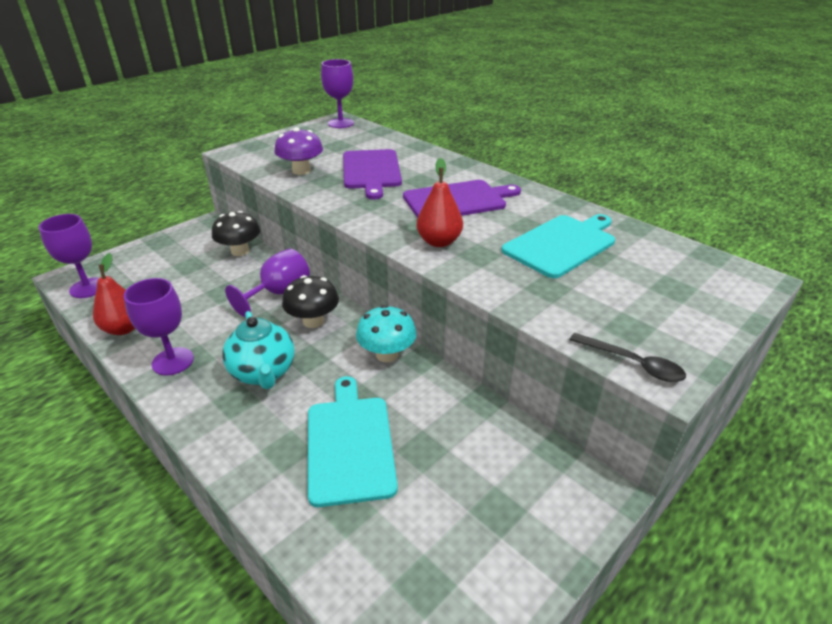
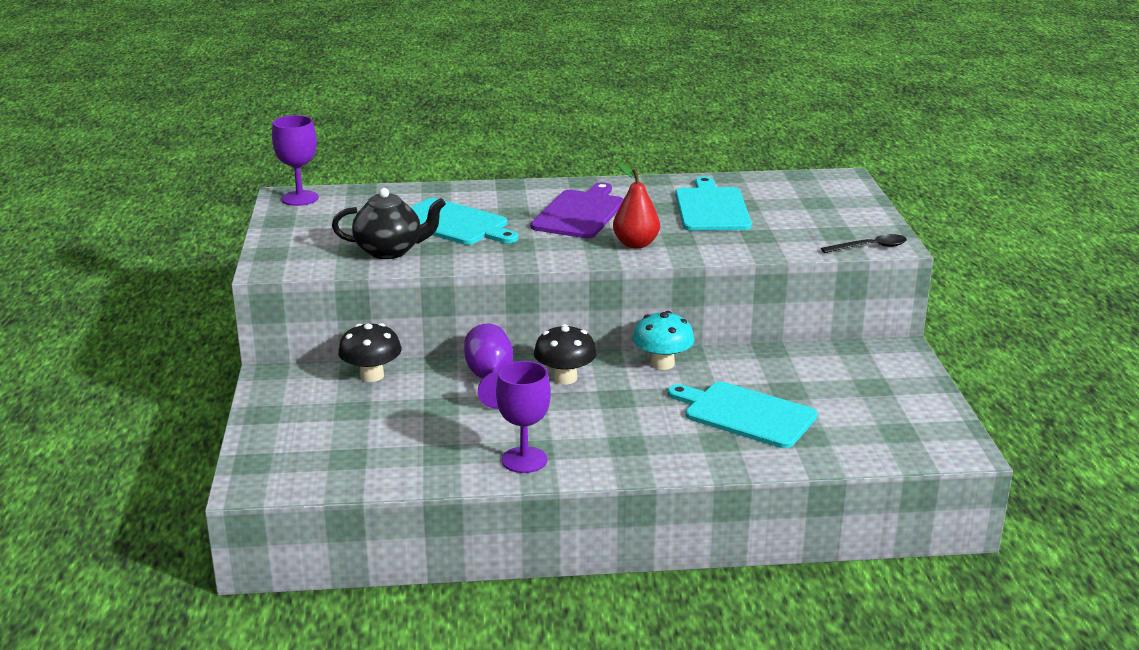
camera: 50 degrees left, 10 degrees down
purple goblet [39,214,99,298] -> none
red pear [93,253,135,335] -> none
turquoise teapot [222,311,295,389] -> none
purple mushroom [275,127,323,175] -> black teapot [332,188,446,259]
purple cutting board [343,149,402,200] -> turquoise cutting board [411,198,518,245]

